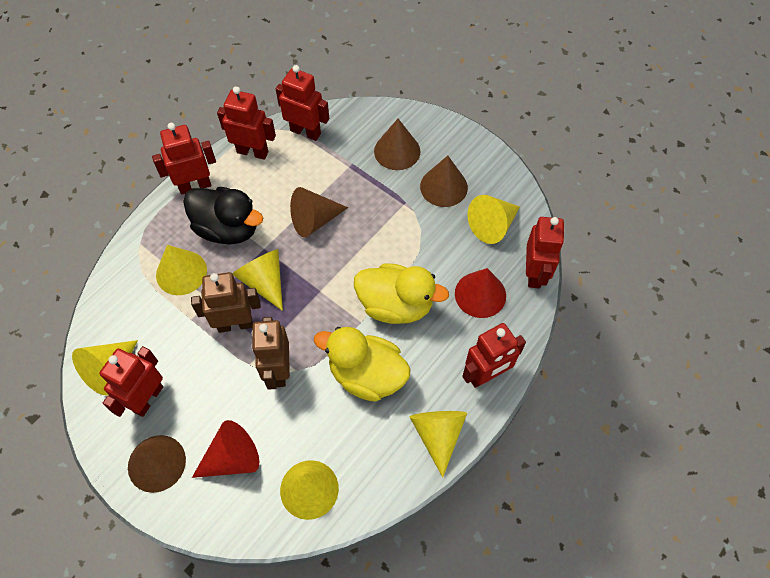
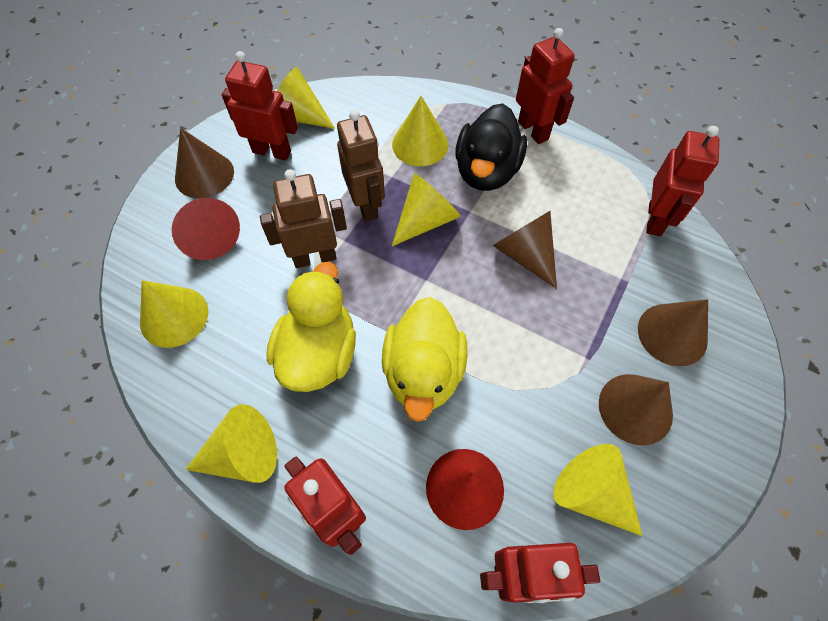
camera: 80 degrees right, 0 degrees up
red robot [217,86,276,160] -> none

